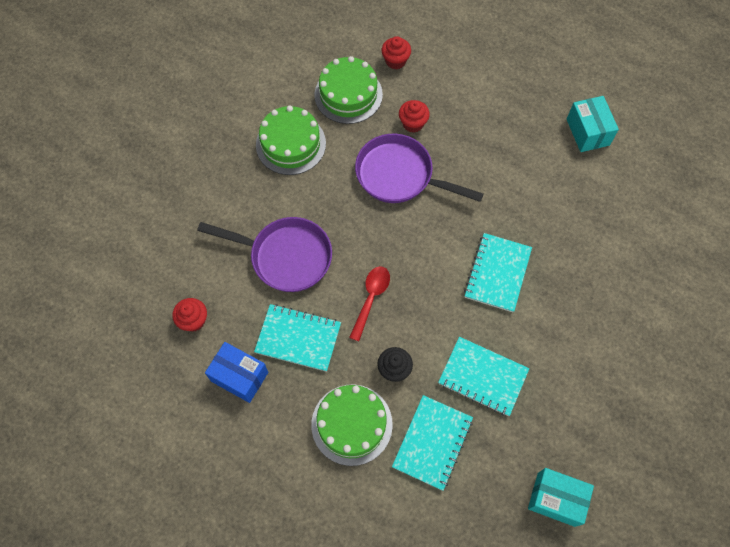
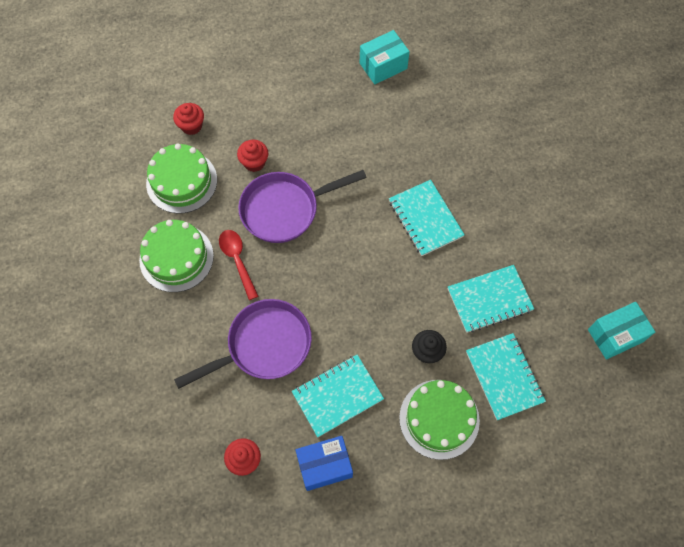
camera: 45 degrees left, 0 degrees up
red spoon [349,266,390,341] -> red spoon moved to [219,230,258,300]
turquoise box [567,96,619,152] -> turquoise box turned 60 degrees counterclockwise [360,30,410,84]

